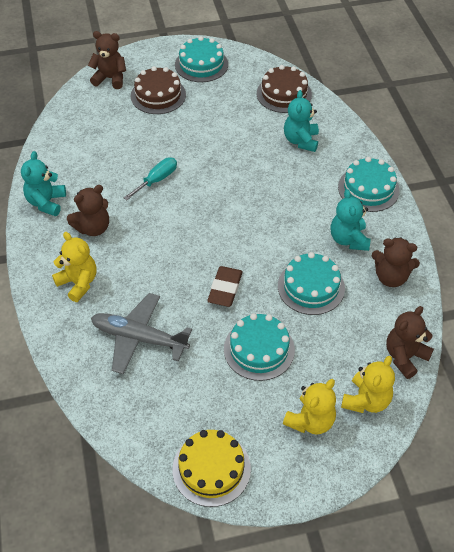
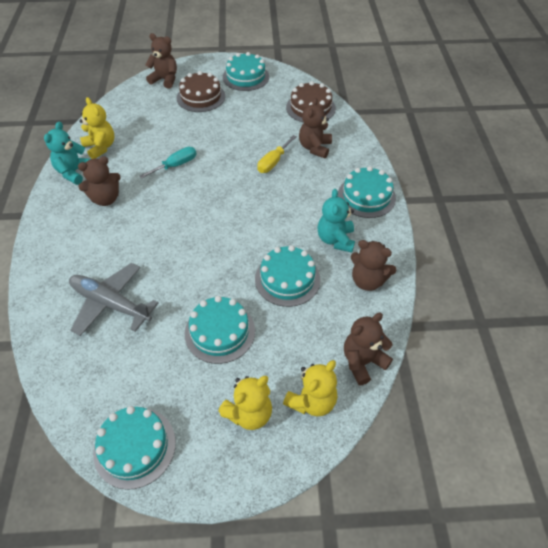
camera: 10 degrees right, 0 degrees up
yellow teddy bear [52,232,97,302] -> yellow teddy bear moved to [79,97,114,159]
yellow cake [172,430,251,507] -> turquoise cake [93,406,176,490]
brown eraser [207,266,243,307] -> none
turquoise teddy bear [284,90,319,152] -> brown teddy bear [299,98,332,158]
none -> yellow screwdriver [257,135,297,173]

